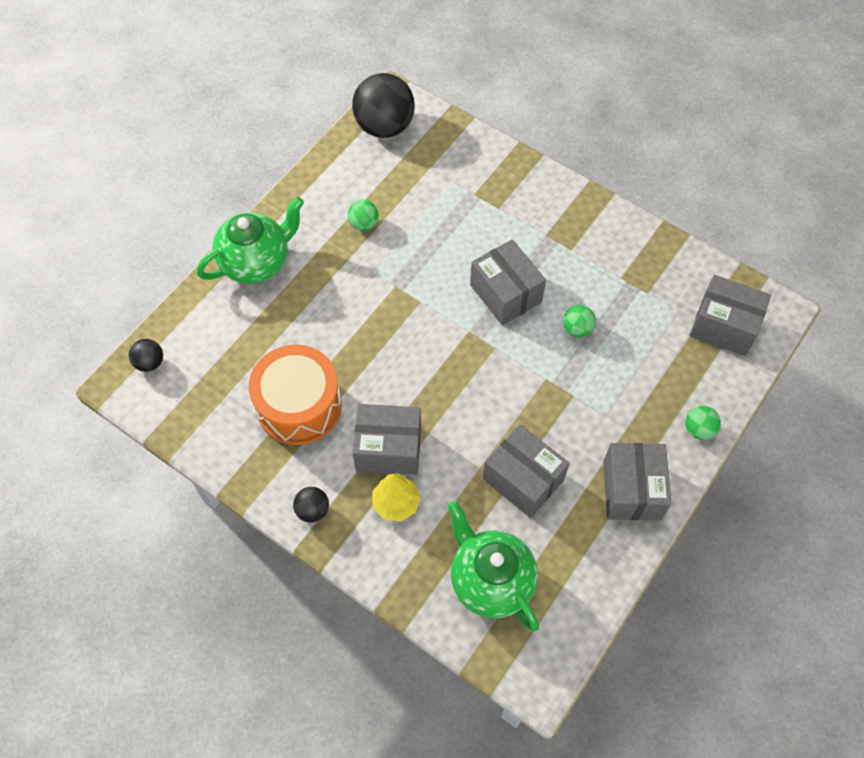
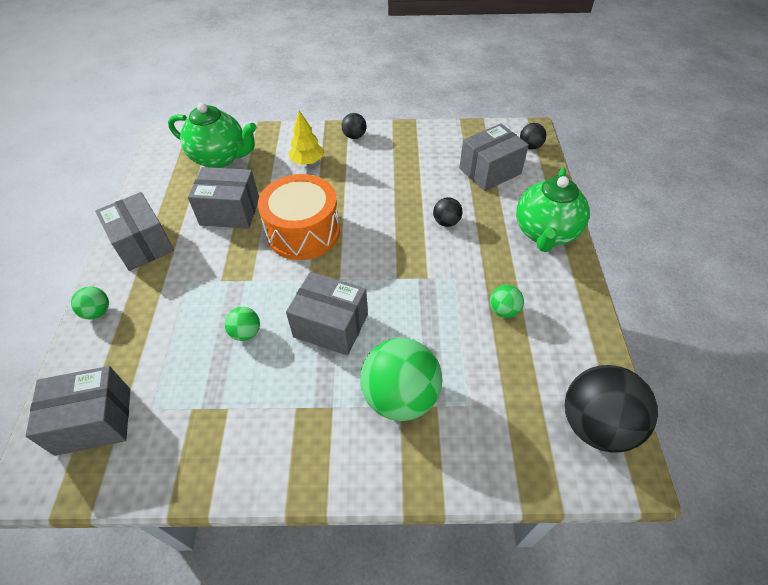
camera: 145 degrees right, 10 degrees down
orange drum [249,345,342,445] -> orange drum moved to [258,174,340,260]
grey box [353,404,421,475] -> grey box moved to [459,123,529,191]
none -> green ball [360,338,442,421]
none -> black ball [433,197,463,227]

